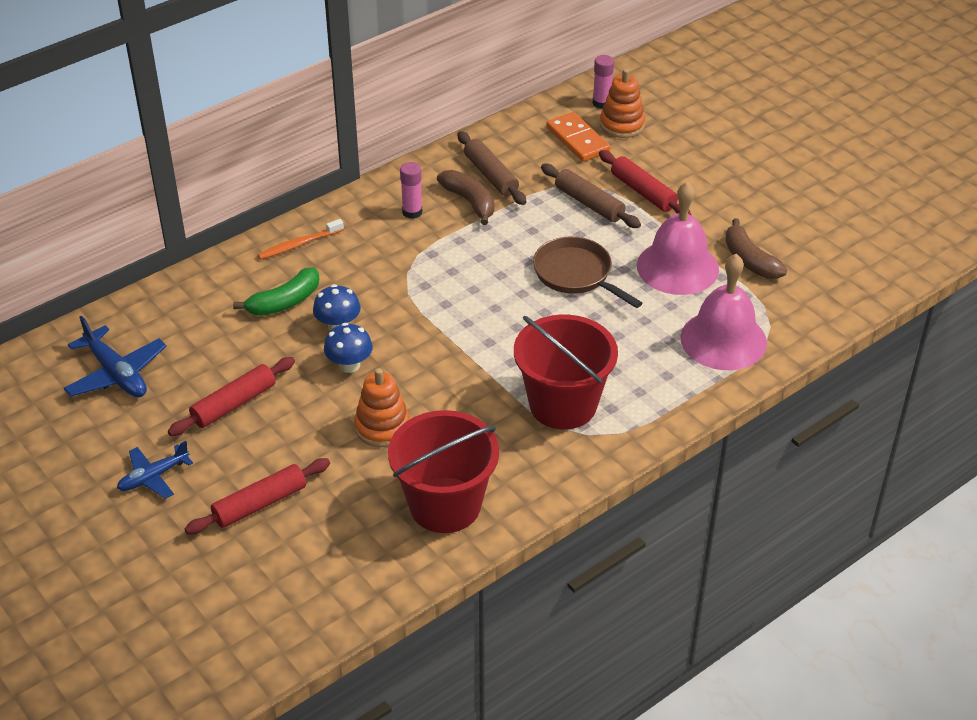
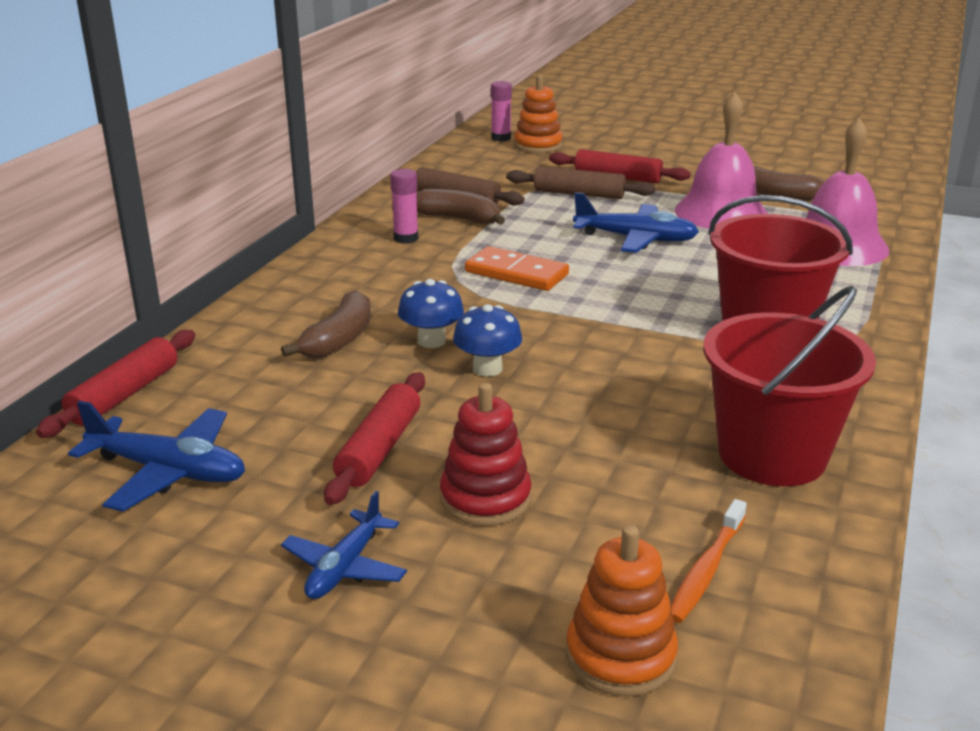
camera: 30 degrees left, 15 degrees down
red rolling pin [185,458,330,535] -> red rolling pin moved to [36,330,195,438]
green banana [233,267,319,316] -> brown banana [281,290,371,358]
orange toothbrush [258,219,344,259] -> orange toothbrush moved to [670,499,747,623]
orange stacking toy [354,368,410,447] -> orange stacking toy moved to [566,525,678,697]
brown pan [533,236,642,308] -> blue plane [573,192,699,253]
orange domino [546,112,610,162] -> orange domino moved to [465,246,569,291]
none -> red stacking toy [440,383,531,526]

